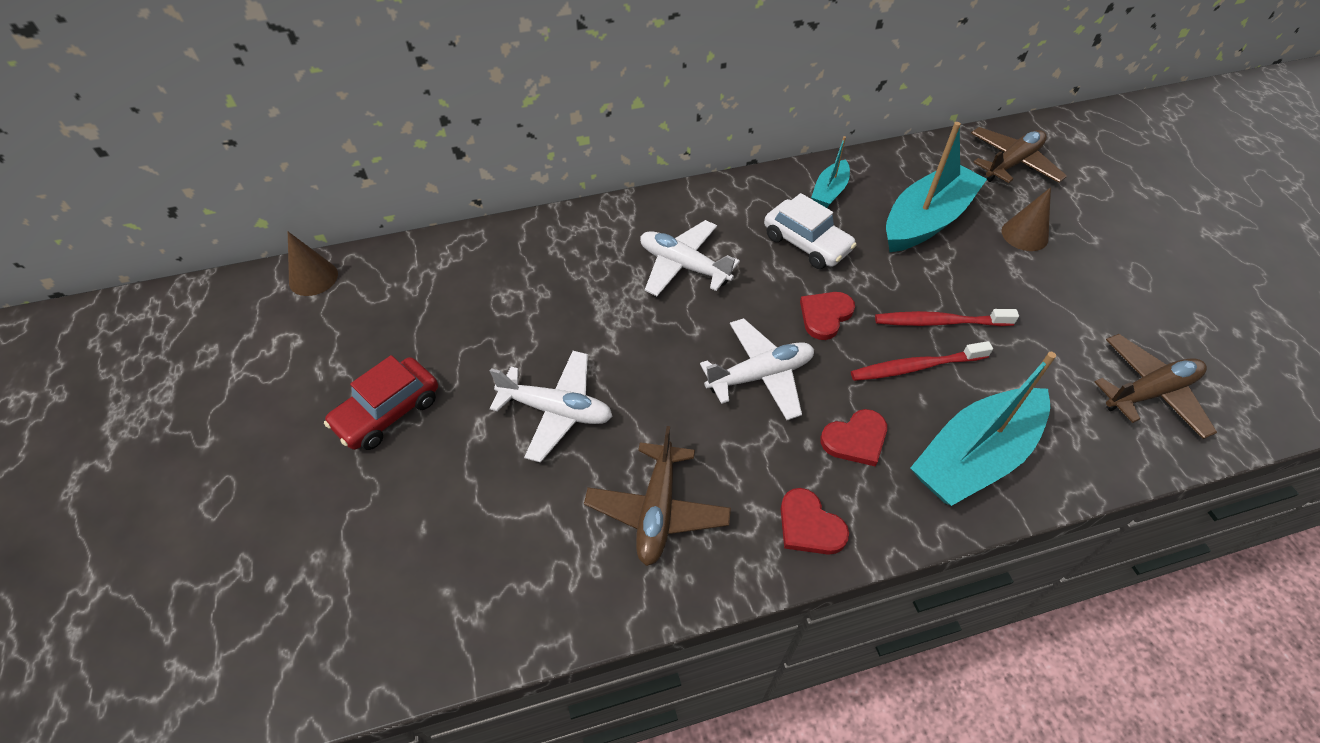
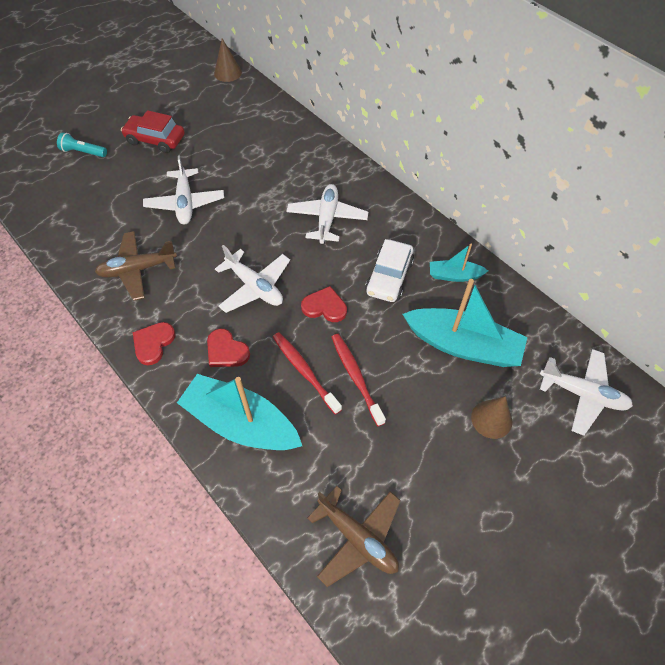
camera: 65 degrees right, 5 degrees up
brown plane [971,127,1067,183] -> white plane [540,349,633,436]
none -> turquoise flashlight [57,132,107,157]

